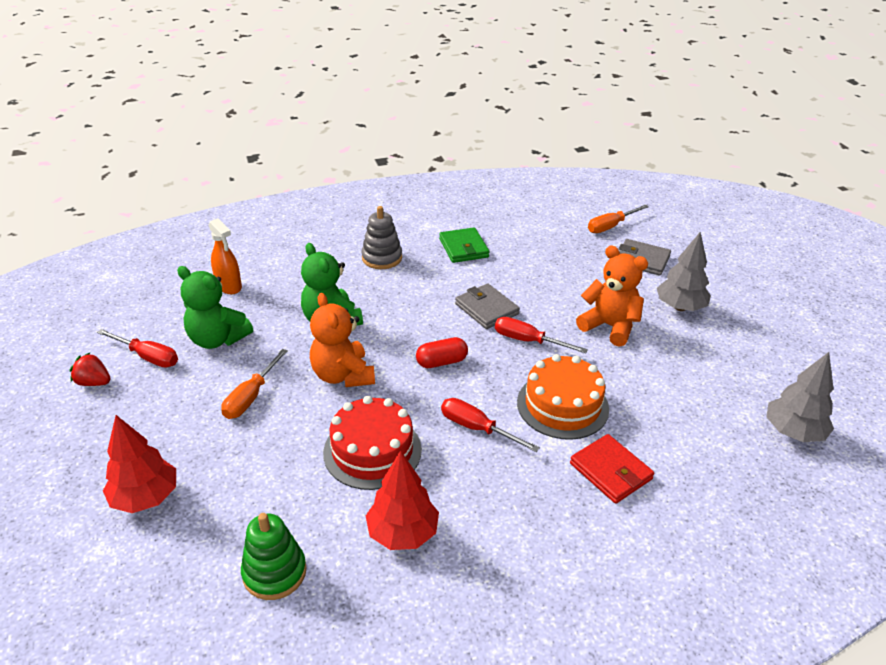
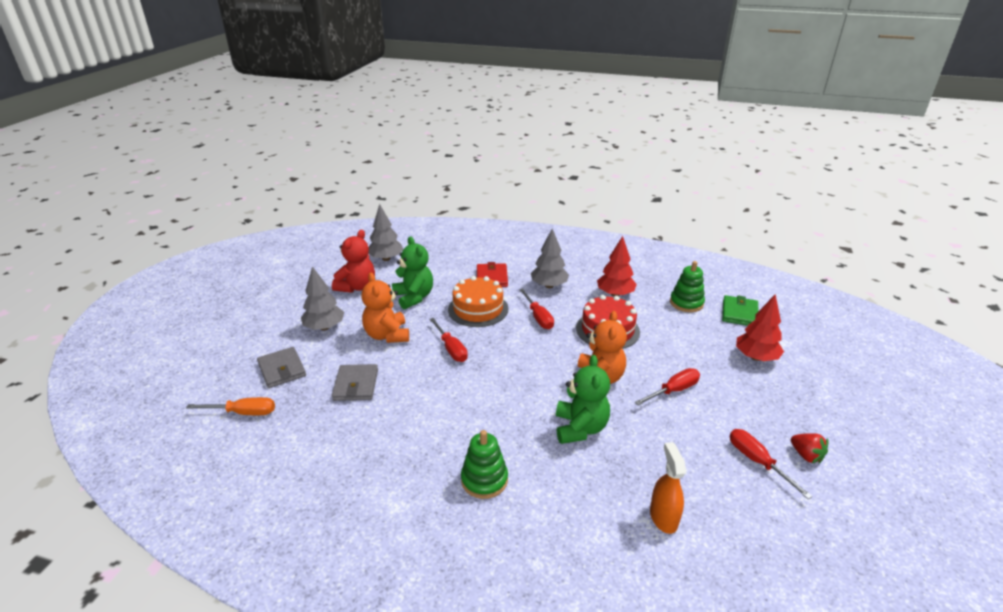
camera: 145 degrees left, 5 degrees down
green teddy bear [177,266,253,349] -> green teddy bear moved to [392,236,433,309]
orange screwdriver [221,349,288,419] -> red screwdriver [634,368,700,406]
grey stacking toy [361,206,402,269] -> green stacking toy [461,430,508,499]
red capsule [416,337,468,368] -> none
green wallet [439,227,489,263] -> green wallet moved to [722,295,759,326]
grey wallet [455,284,520,329] -> grey wallet moved to [332,364,378,401]
none -> red teddy bear [332,230,375,293]
none -> grey tree [531,229,569,288]

